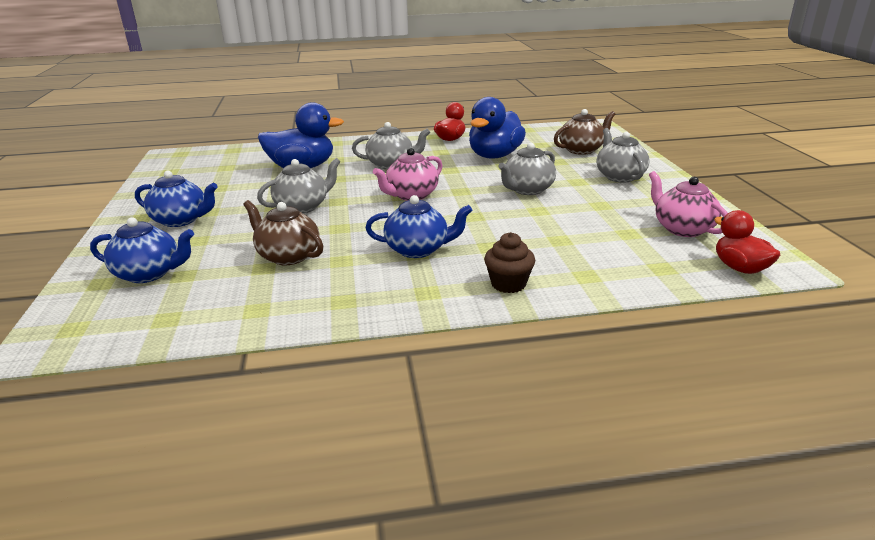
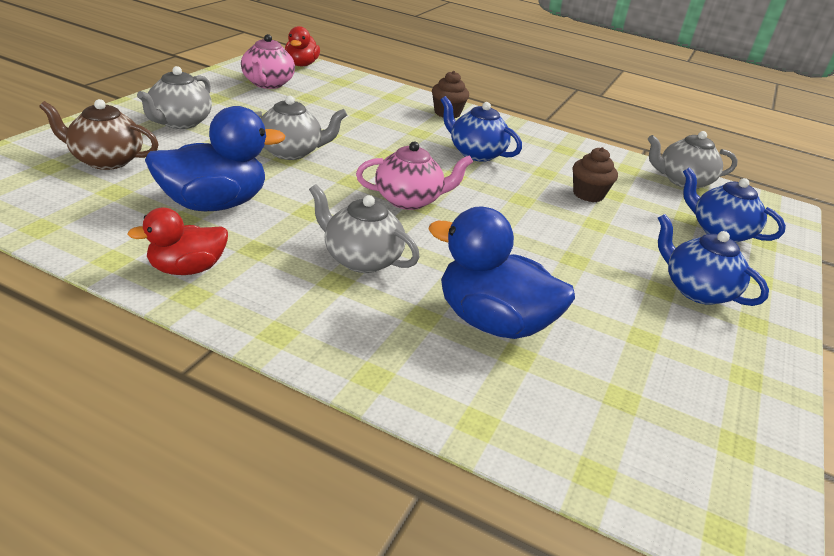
camera: 150 degrees left, 5 degrees up
brown teapot [243,200,323,265] -> brown cupcake [573,147,618,202]
grey teapot [257,158,340,213] -> grey teapot moved to [648,131,738,189]

